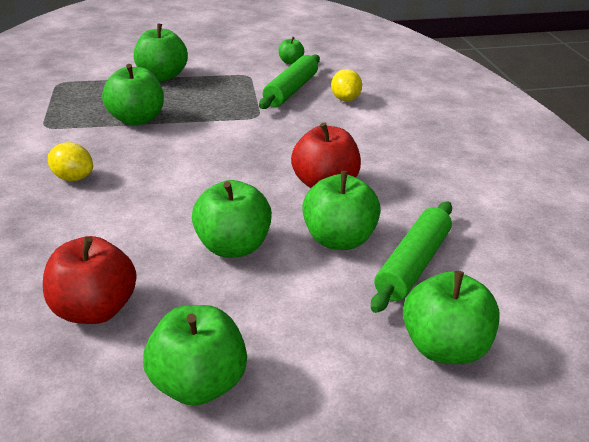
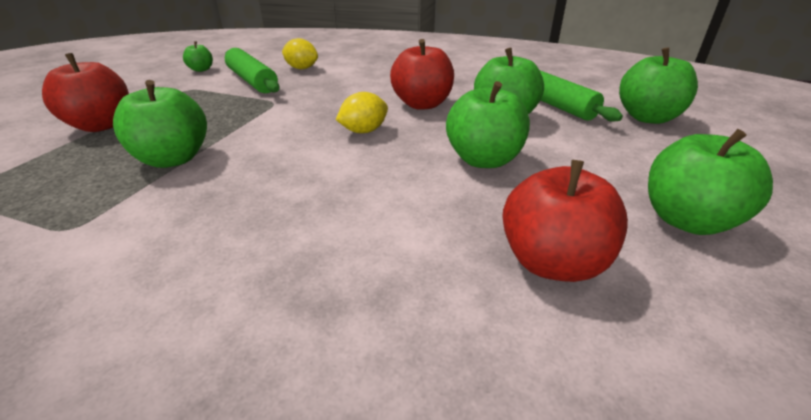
camera: 60 degrees left, 0 degrees up
yellow lemon [48,142,93,181] -> yellow lemon moved to [336,92,388,133]
green apple [134,23,188,81] -> red apple [42,53,129,132]

